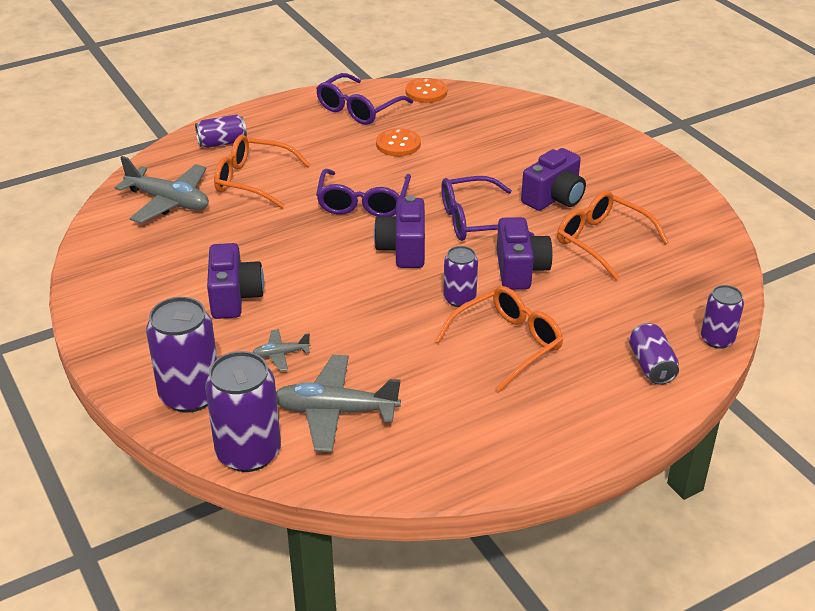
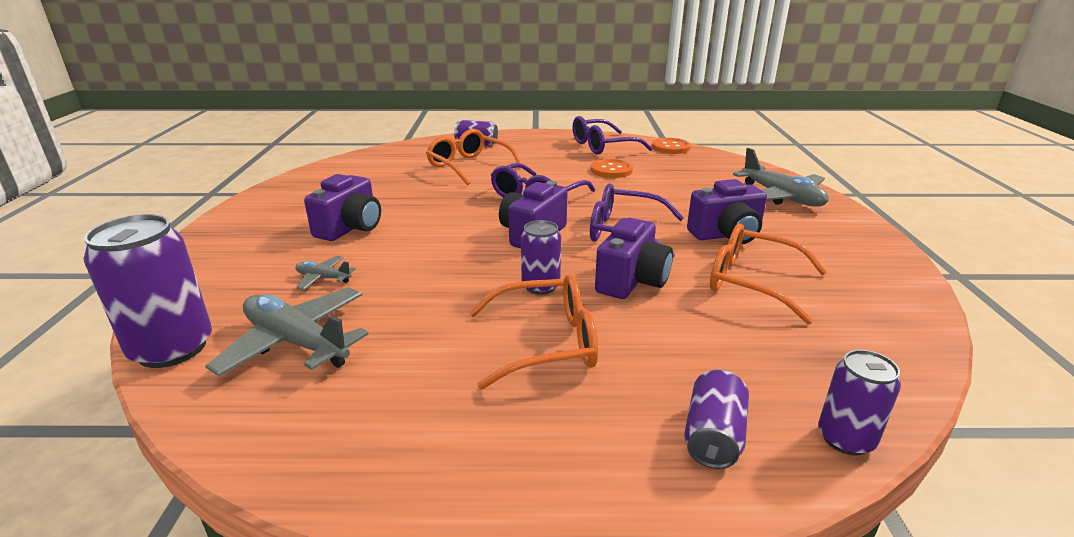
camera: 30 degrees right, 10 degrees down
grey plane [114,156,209,223] -> grey plane moved to [733,148,829,207]
purple can [146,297,217,413] -> none
orange glasses [557,191,669,280] -> orange glasses turned 45 degrees counterclockwise [710,223,827,324]

